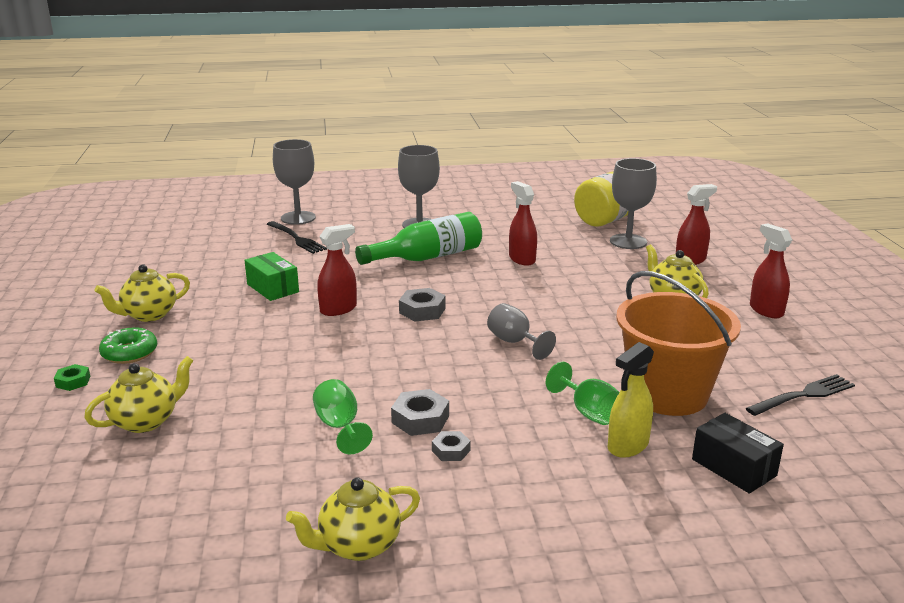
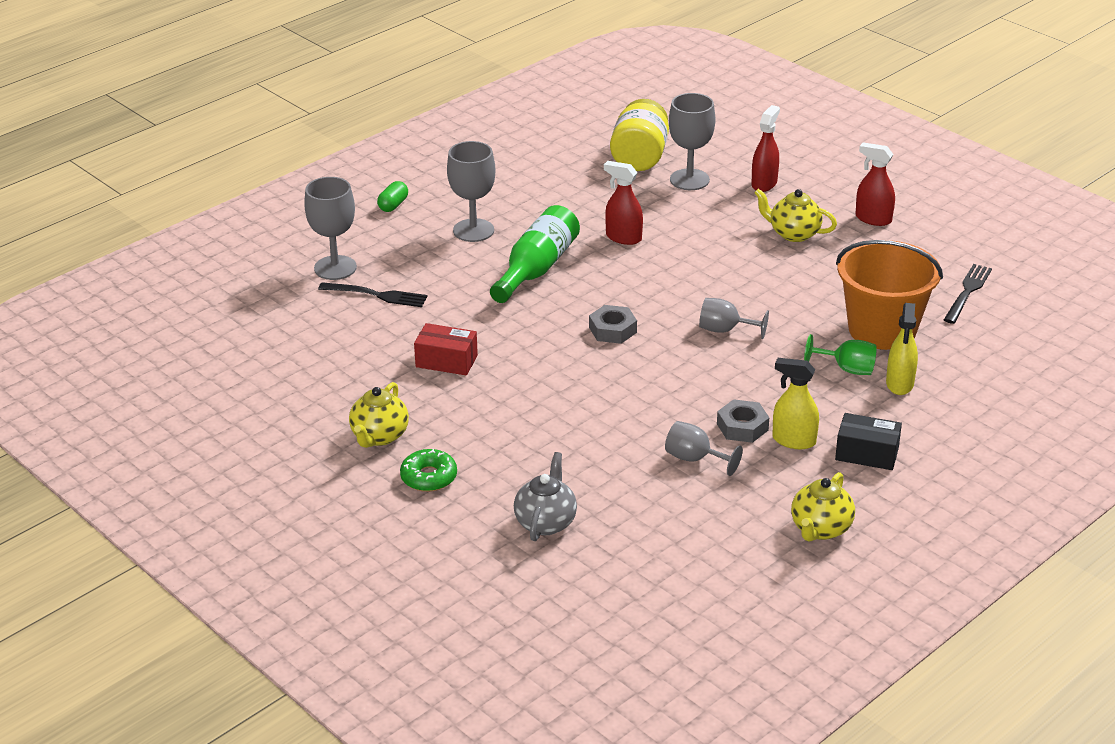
camera: 35 degrees left, 10 degrees up
green nut [54,364,90,391] -> none
yellow teapot [84,356,193,433] -> grey teapot [514,452,577,541]
green box [244,252,299,301] -> red box [414,323,478,376]
green goblet [313,379,373,454] -> grey goblet [665,421,743,476]
red spray bottle [317,224,357,316] -> none
grey nut [432,431,471,461] -> yellow spray bottle [772,358,819,449]
black box [692,413,784,493] -> black box moved to [835,413,902,470]
none -> green capsule [377,181,408,212]

